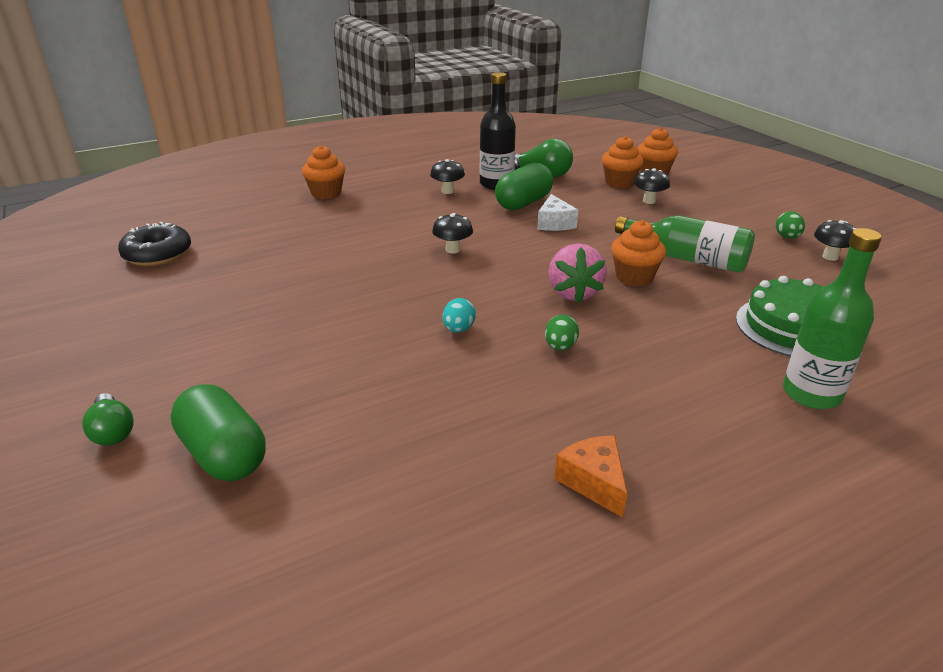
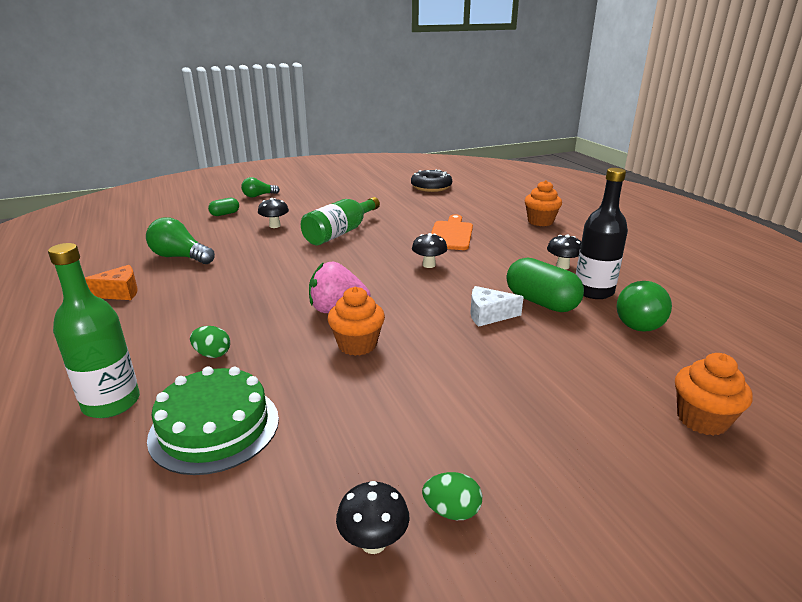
camera: 95 degrees right, 5 degrees down
green capsule [171,385,266,481] -> green capsule [208,198,239,216], size x0.53
turquoise egg [443,298,476,333] -> none
green egg [545,315,579,351] -> green egg moved to [190,326,230,358]
orange cupcake [602,136,644,189] -> none
green bottle [615,215,755,273] -> green bottle moved to [301,197,380,245]
black mushroom [634,168,670,204] -> black mushroom moved to [258,198,289,228]
none -> green light bulb [146,217,215,264]
none -> orange cutting board [431,214,473,250]

